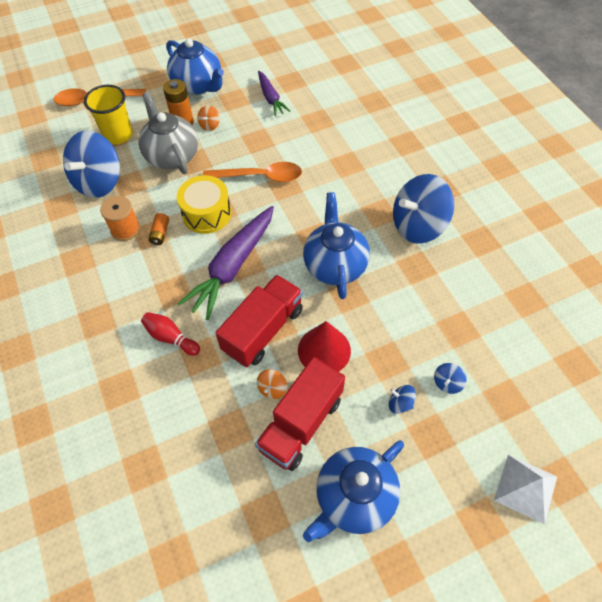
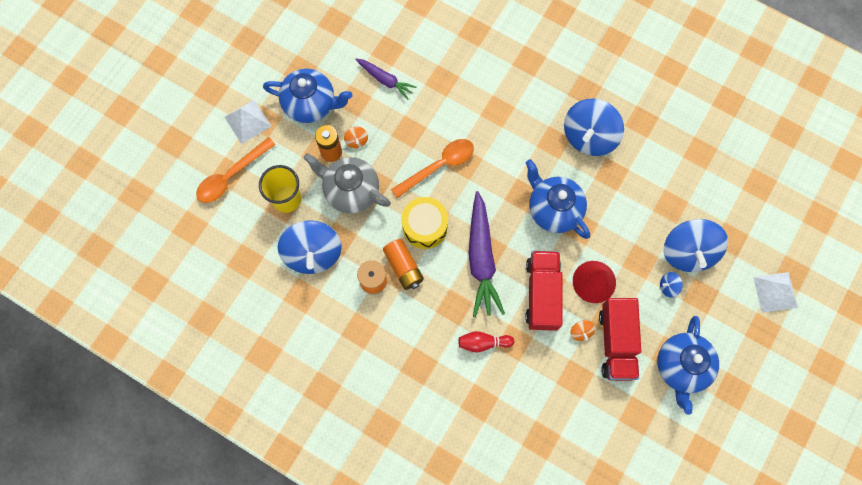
camera: 35 degrees left, 15 degrees up
orange battery [148,213,169,245] -> orange battery [383,239,424,290], size x1.70
blue spinning top [434,363,467,394] -> blue spinning top [664,219,728,272], size x2.47
none -> white pyramid [225,100,272,144]

